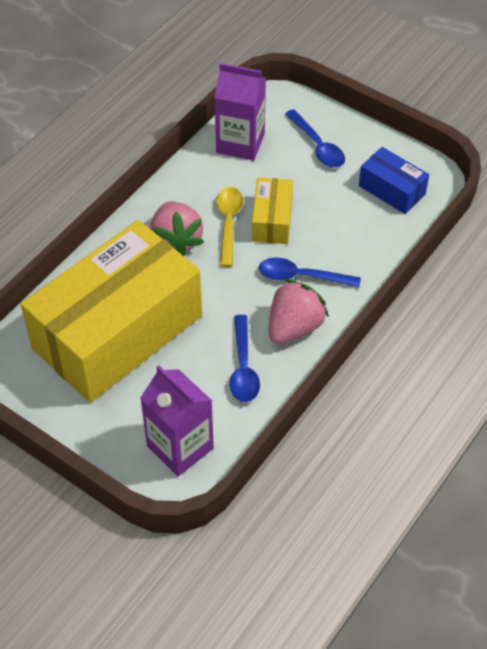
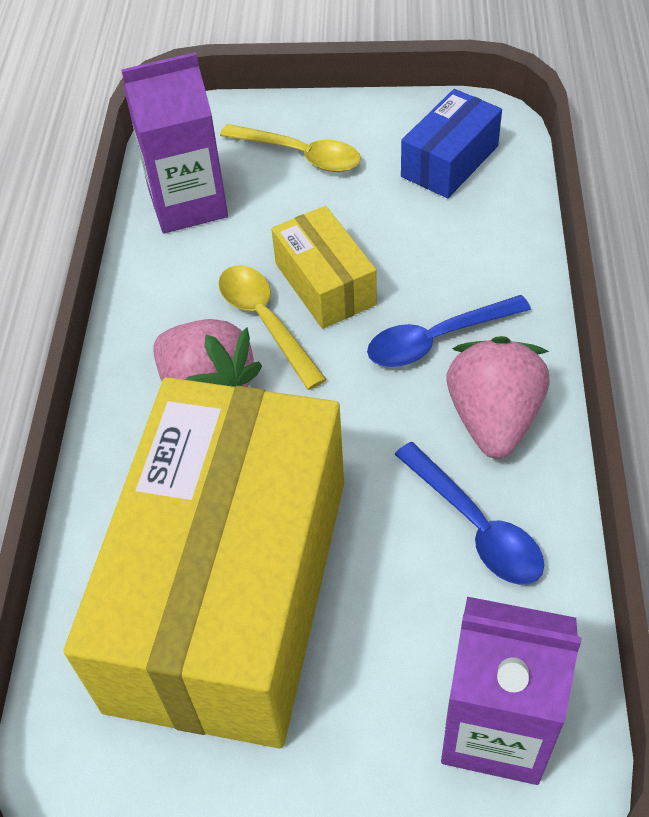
camera: 30 degrees left, 0 degrees up
blue spoon [285,109,345,167] -> yellow spoon [220,124,361,172]
blue box [359,147,429,214] -> blue box turned 60 degrees counterclockwise [401,89,502,198]

